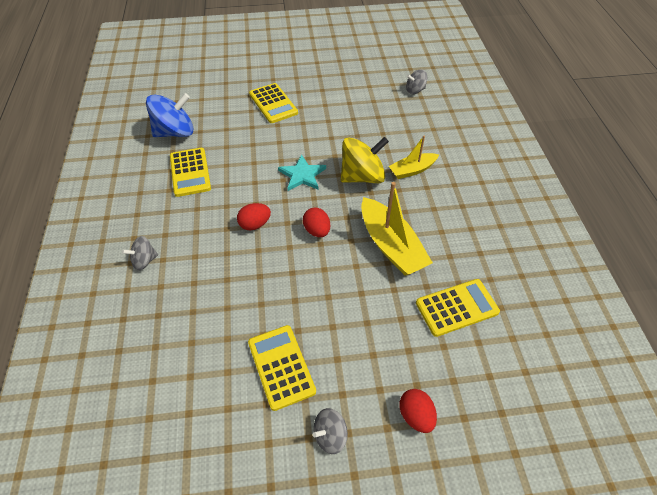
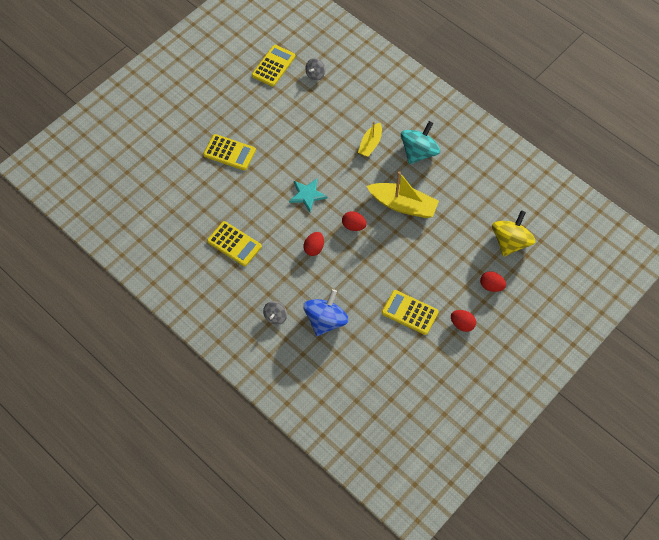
camera: 40 degrees left, 10 degrees up
blue spinning top [146,93,193,137] -> blue spinning top moved to [303,289,349,336]
grey spinning top [313,408,348,454] -> red egg [451,310,476,332]
yellow spinning top [341,137,389,183] -> yellow spinning top moved to [492,210,536,257]
yellow calculator [416,279,500,337] -> yellow calculator moved to [252,45,296,87]
none -> turquoise spinning top [401,121,440,164]

